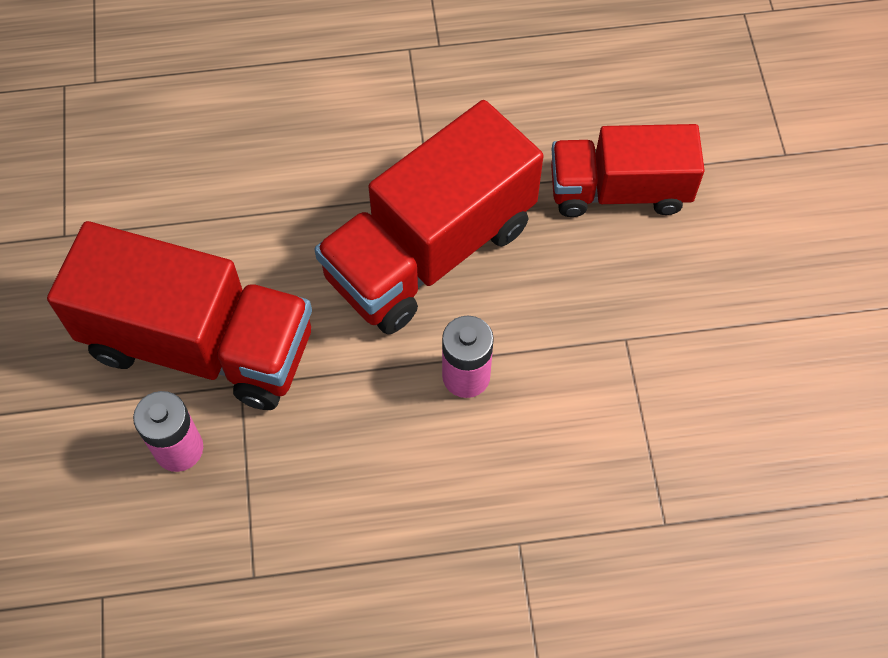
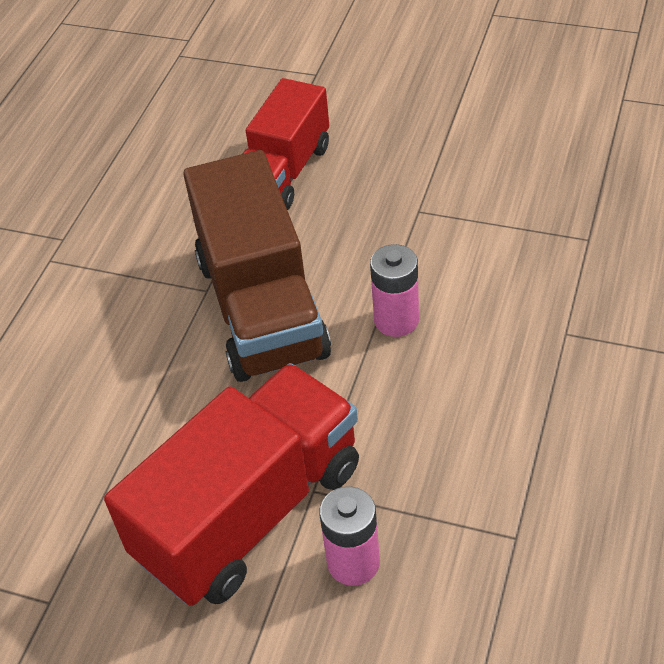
camera: 60 degrees left, 15 degrees down
red truck [315,100,543,334] -> brown truck [183,150,331,382]

